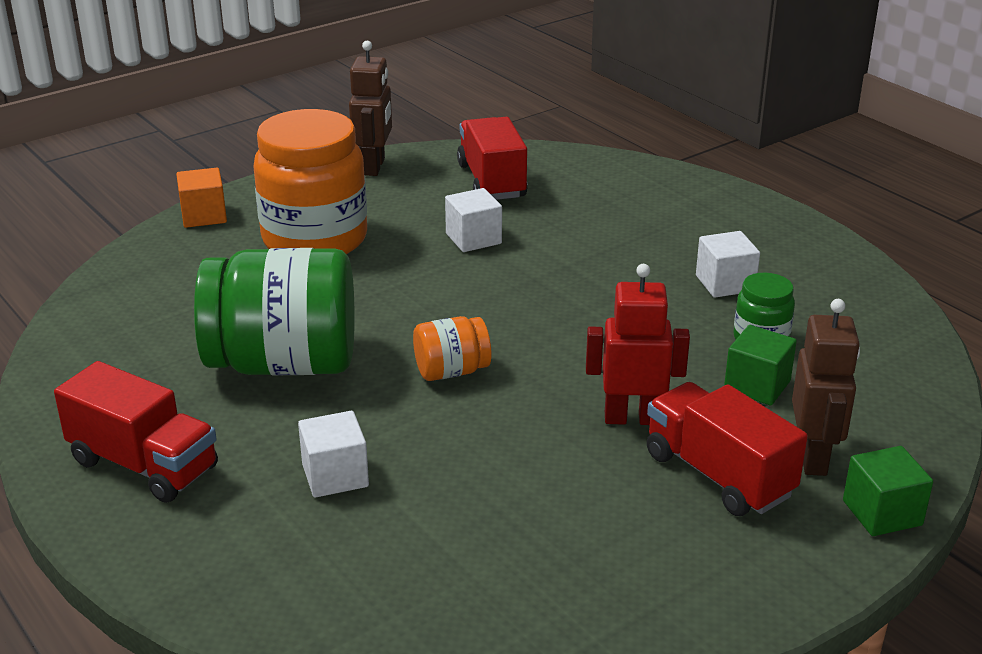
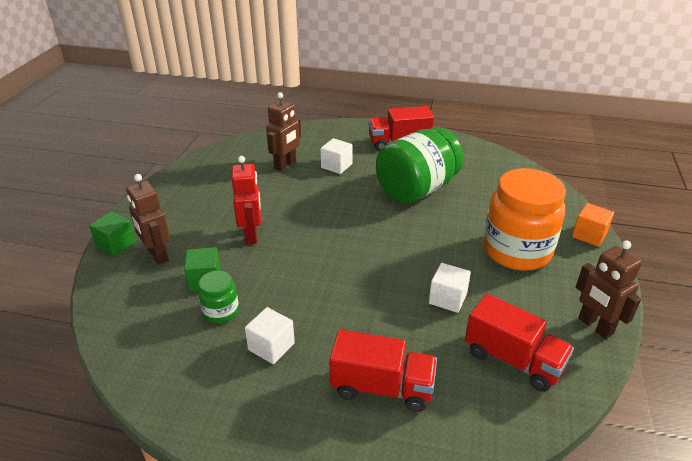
camera: 140 degrees right, 5 degrees up
orange jar [413,316,491,381] -> none
red robot [586,264,690,425] -> red robot turned 60 degrees counterclockwise [232,156,261,244]
red truck [647,382,808,516] -> red truck moved to [329,330,437,412]
none -> brown robot [266,92,301,171]

